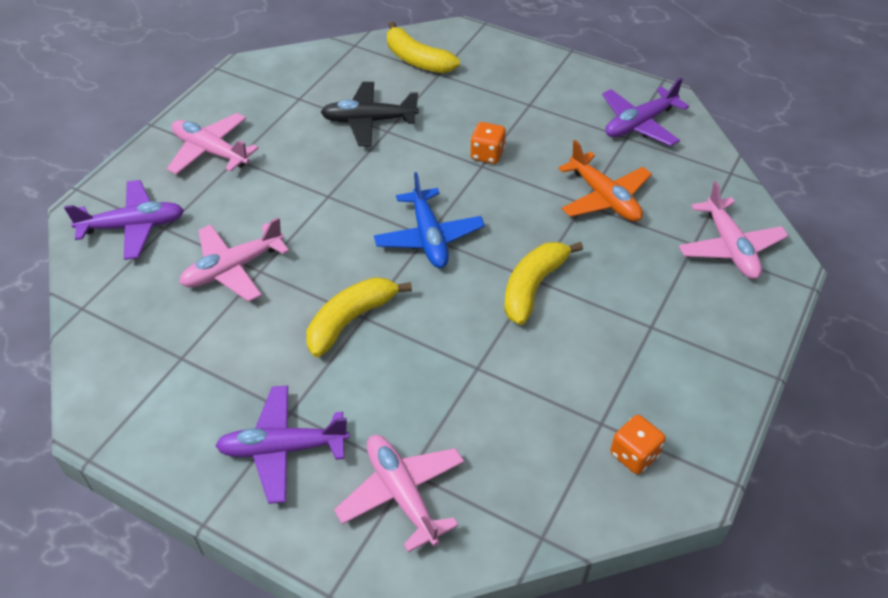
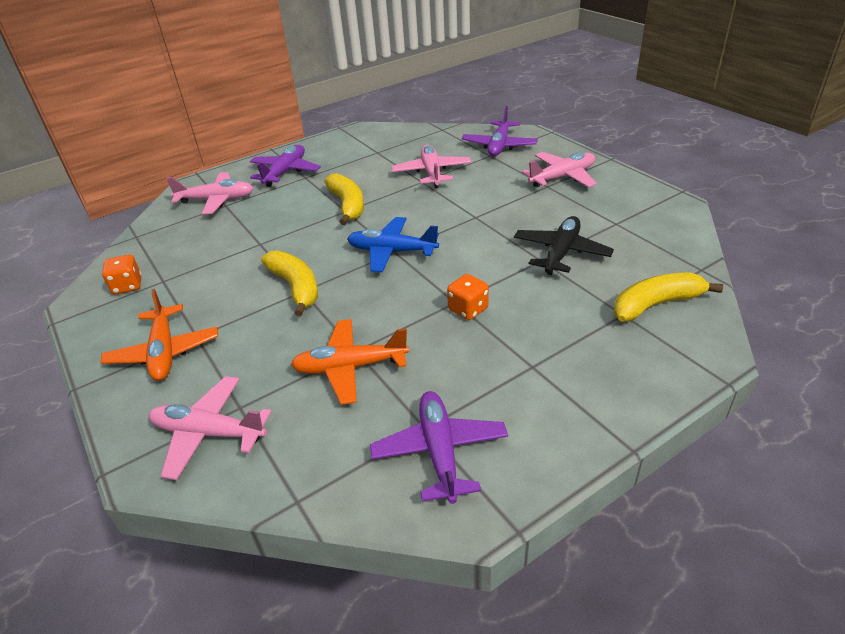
camera: 120 degrees right, 10 degrees down
none -> orange plane [100,289,218,381]

